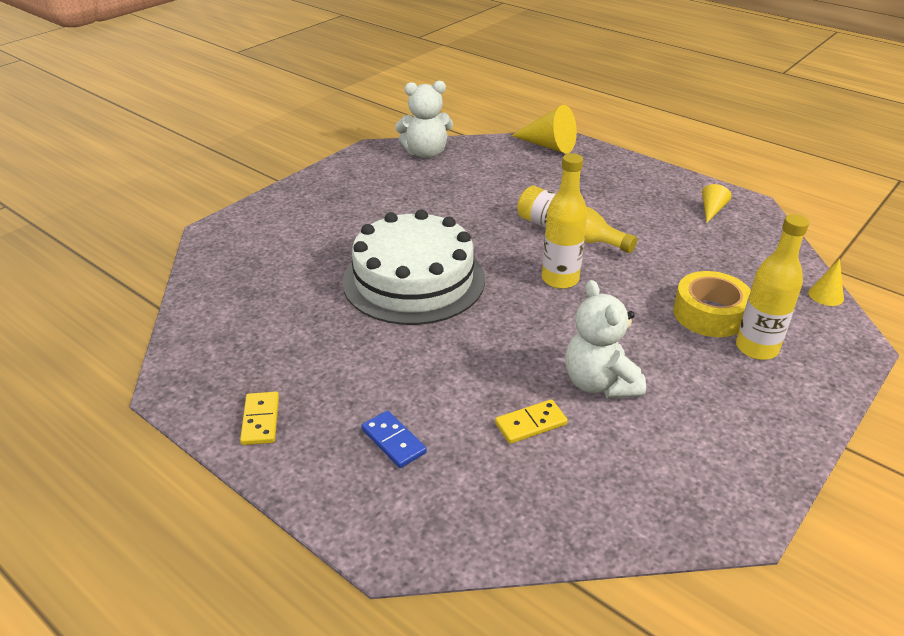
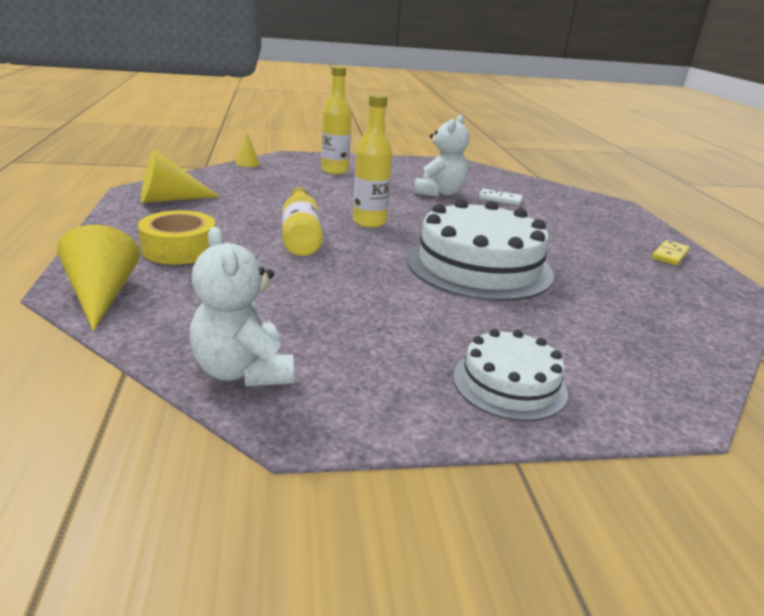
camera: 140 degrees left, 10 degrees down
blue domino [361,410,427,468] -> none
white teddy bear [395,81,453,158] -> white teddy bear turned 150 degrees counterclockwise [190,227,294,387]
yellow domino [495,399,568,444] -> white domino [479,189,523,205]
yellow tape [673,271,751,337] -> yellow tape moved to [138,210,216,264]
yellow cone [702,184,732,223] -> yellow cone [141,149,220,203], size x1.85
none -> white cake [453,329,568,421]

